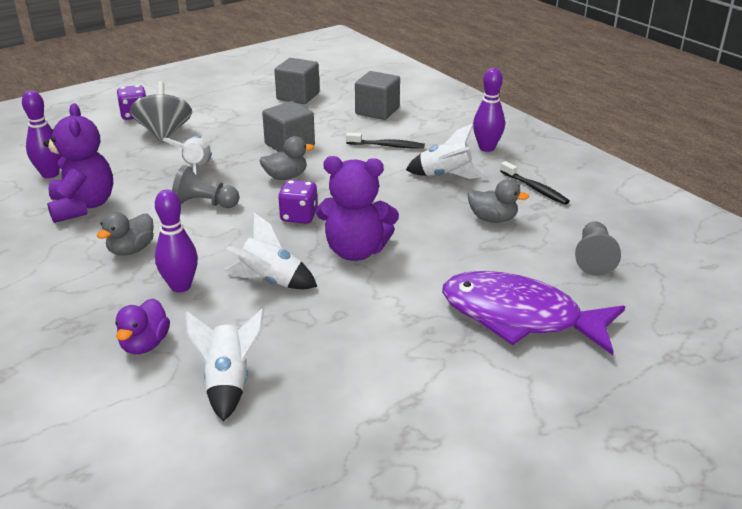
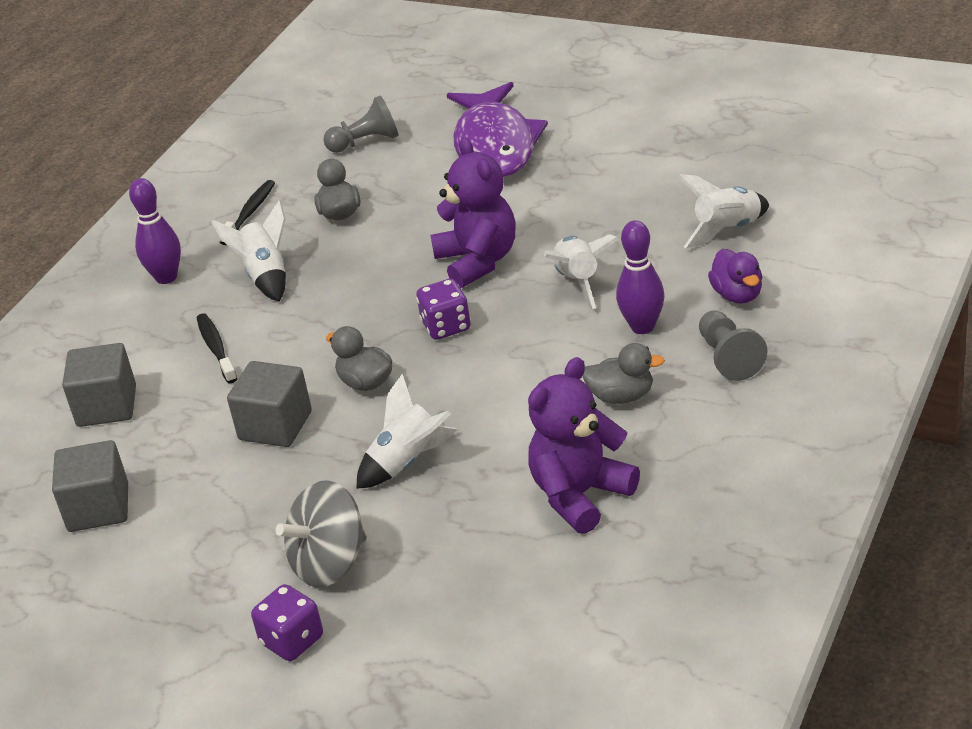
camera: 115 degrees left, 5 degrees up
purple bowling pin [22,91,62,178] -> none
purple duck [115,298,170,354] -> purple duck turned 90 degrees clockwise [708,249,762,304]
grey pawn [172,165,239,208] -> grey pawn moved to [699,310,768,381]

